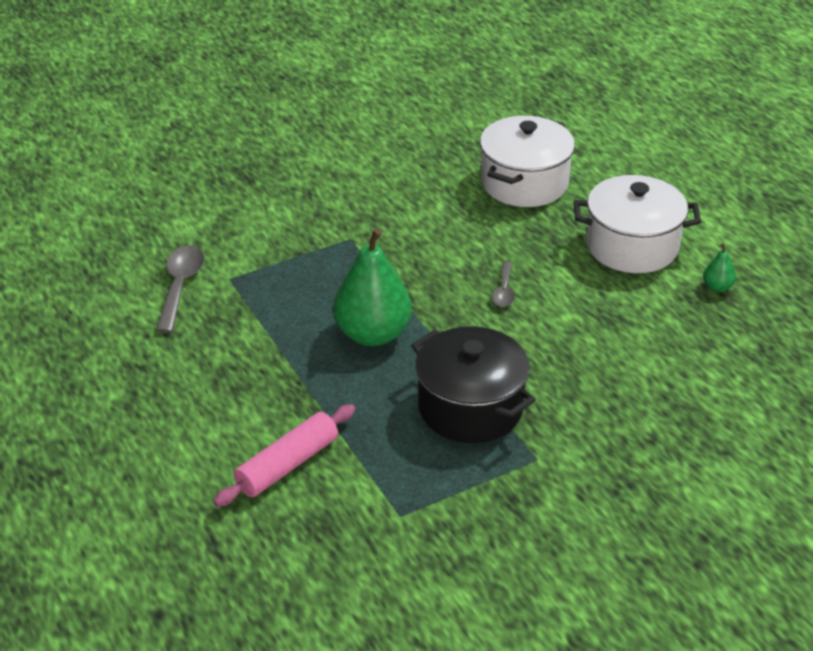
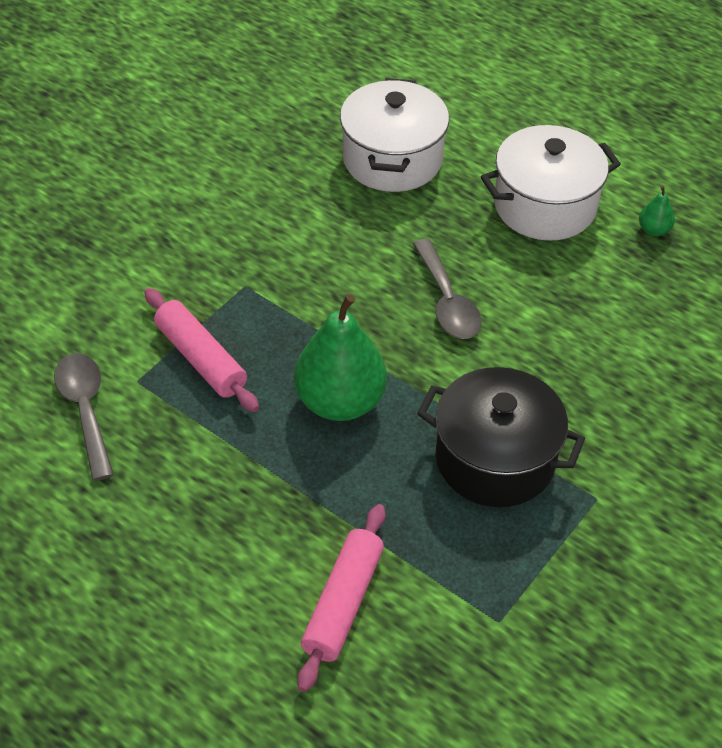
camera: 25 degrees left, 10 degrees up
grey spoon [492,261,515,307] -> grey spoon [413,239,482,339], size x1.69
none -> pink rolling pin [145,288,259,412]

